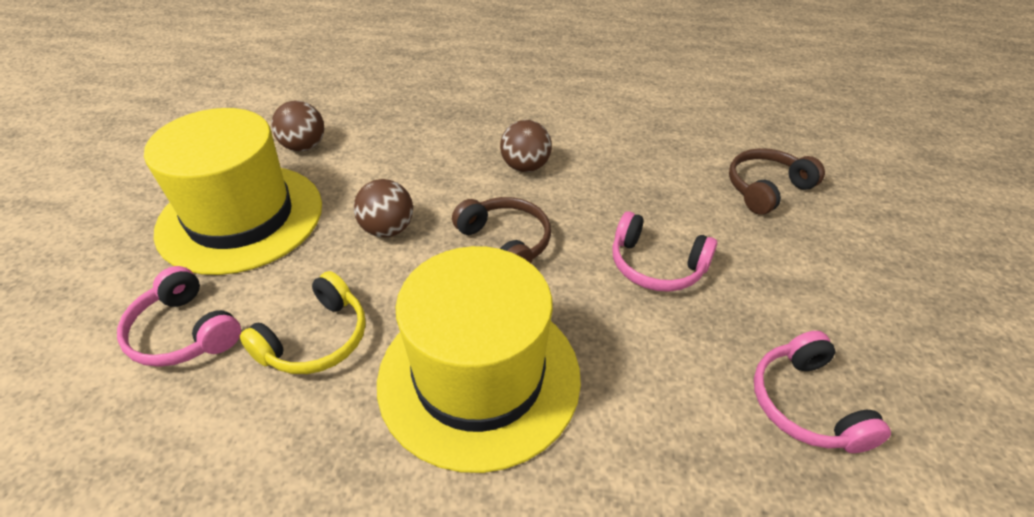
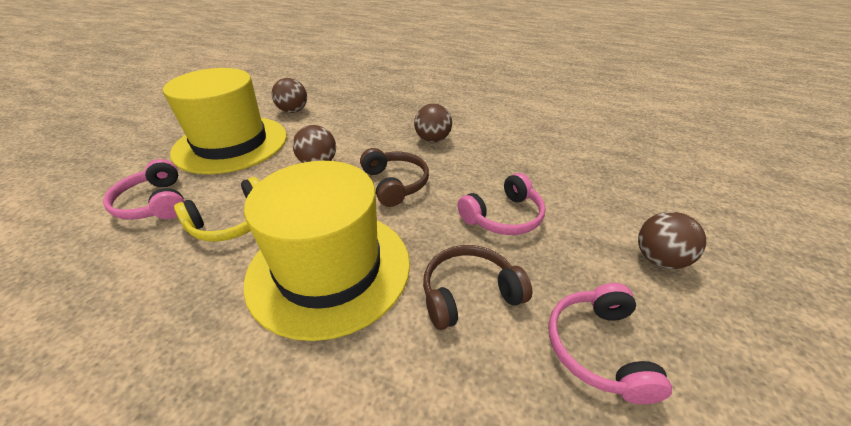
camera: 15 degrees right, 5 degrees down
pink headphones [612,211,717,292] -> pink headphones turned 75 degrees counterclockwise [457,173,546,235]
brown headphones [729,148,825,215] -> brown headphones moved to [423,245,532,330]
none -> brown ball [638,212,706,269]

